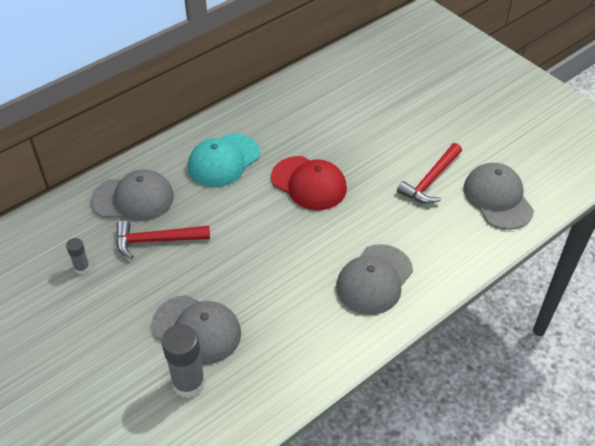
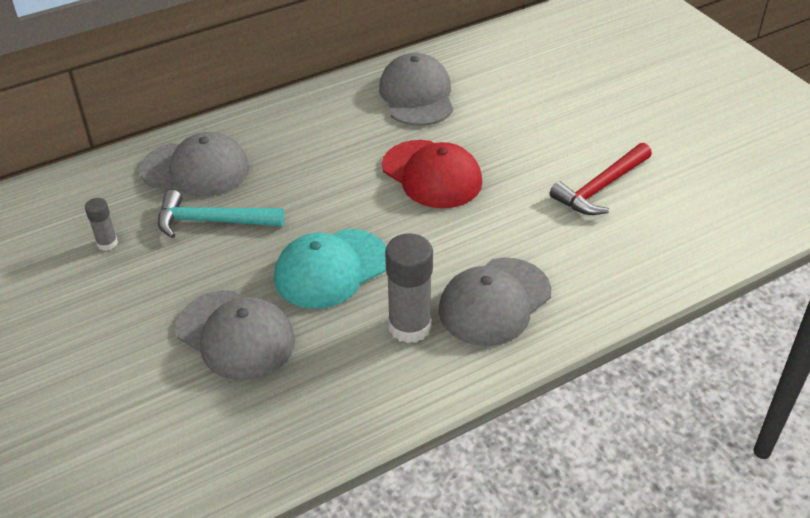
camera: 10 degrees right, 5 degrees down
red hammer [116,220,210,259] -> turquoise hammer [158,190,284,238]
grey glue stick [162,324,206,398] -> grey glue stick moved to [385,233,433,343]
turquoise cap [188,133,260,187] -> turquoise cap moved to [274,229,387,309]
grey cap [463,163,534,230] -> grey cap moved to [379,53,453,126]

